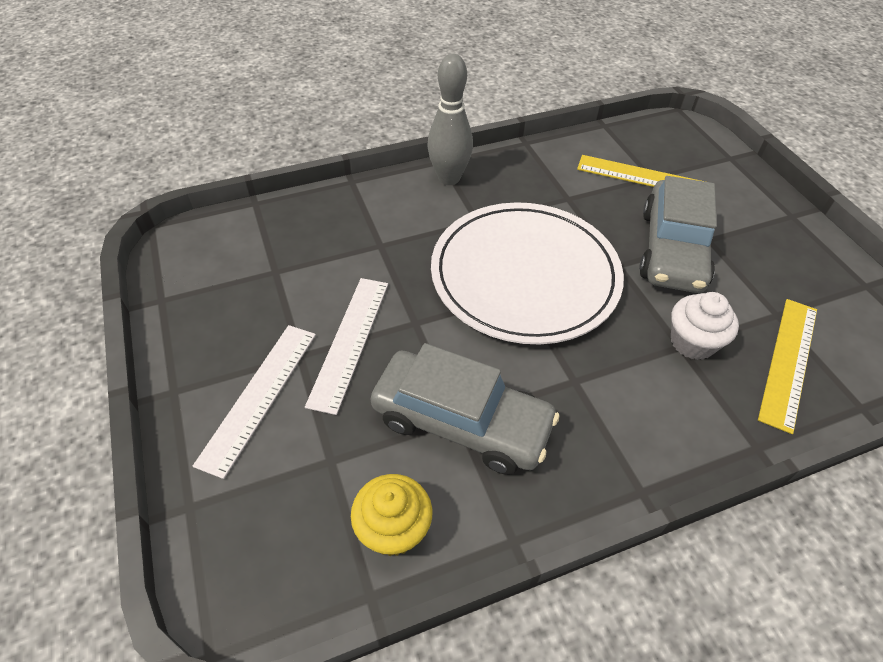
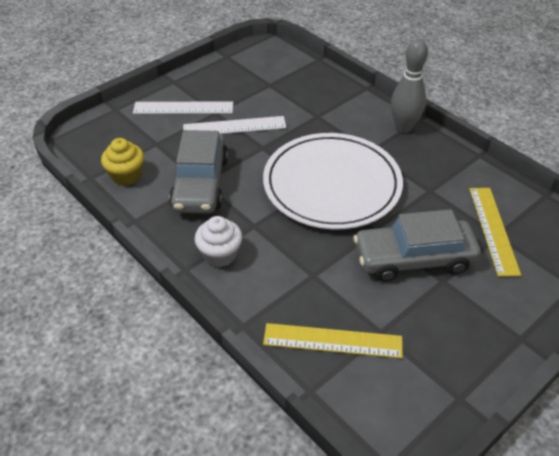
camera: 70 degrees right, 5 degrees down
white cupcake [671,292,739,360] -> white cupcake moved to [195,216,242,267]

